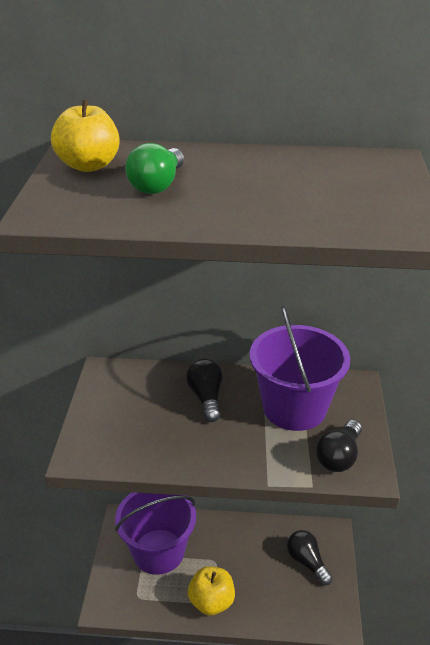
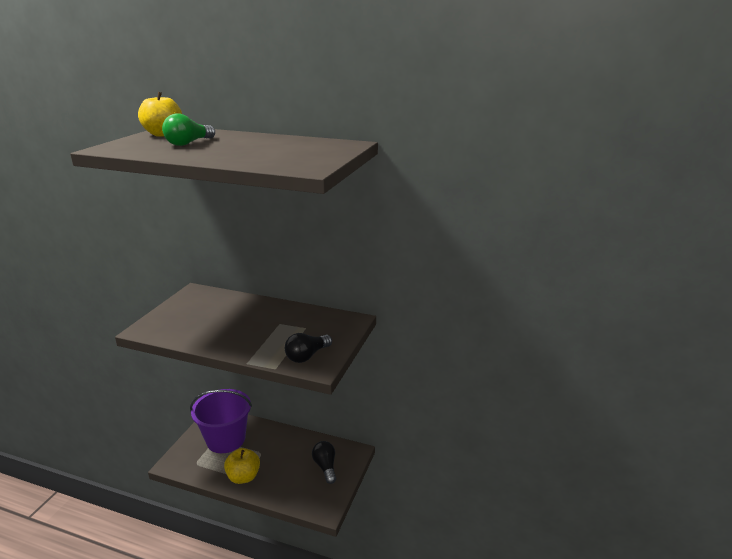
camera: 15 degrees right, 10 degrees down
black light bulb [186,359,223,422] -> none
purple bucket [250,306,350,431] -> none

